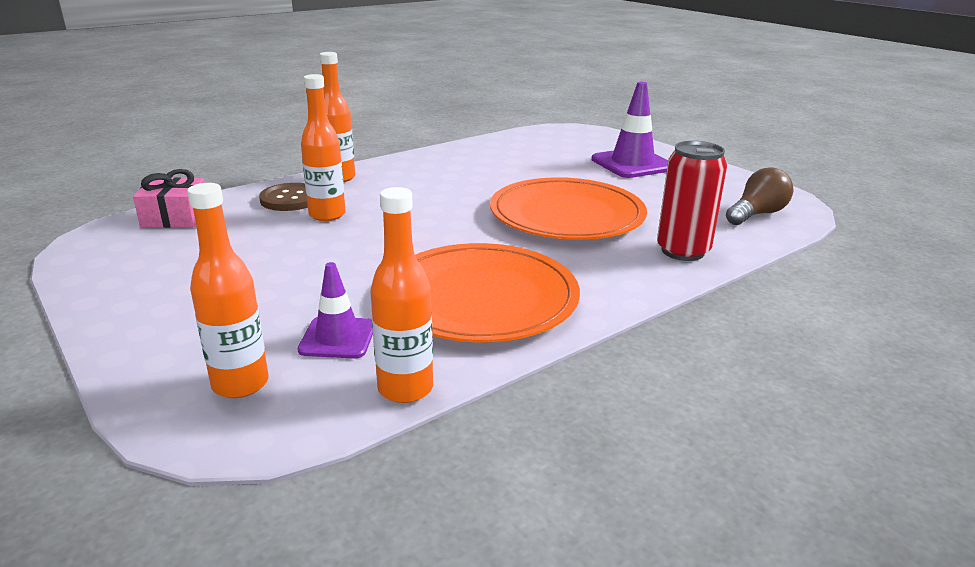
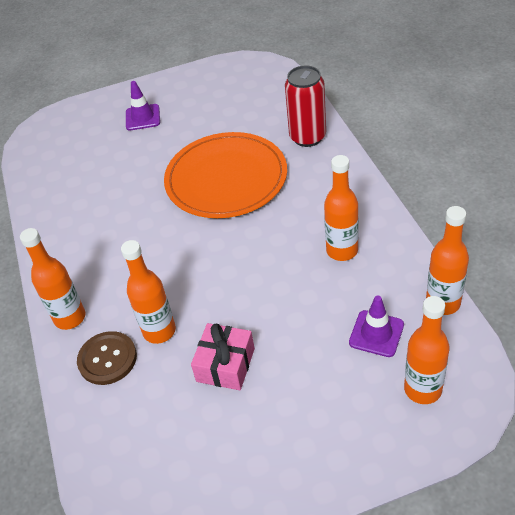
camera: 65 degrees left, 20 degrees up
pink gift [133,169,205,228] -> pink gift moved to [191,323,255,390]
orange plate [415,243,580,342] -> orange bottle [324,155,359,261]
purple traffic cone [592,82,668,178] -> purple traffic cone [126,81,160,131], size x0.62
brown light bulb [726,167,793,225] -> none

